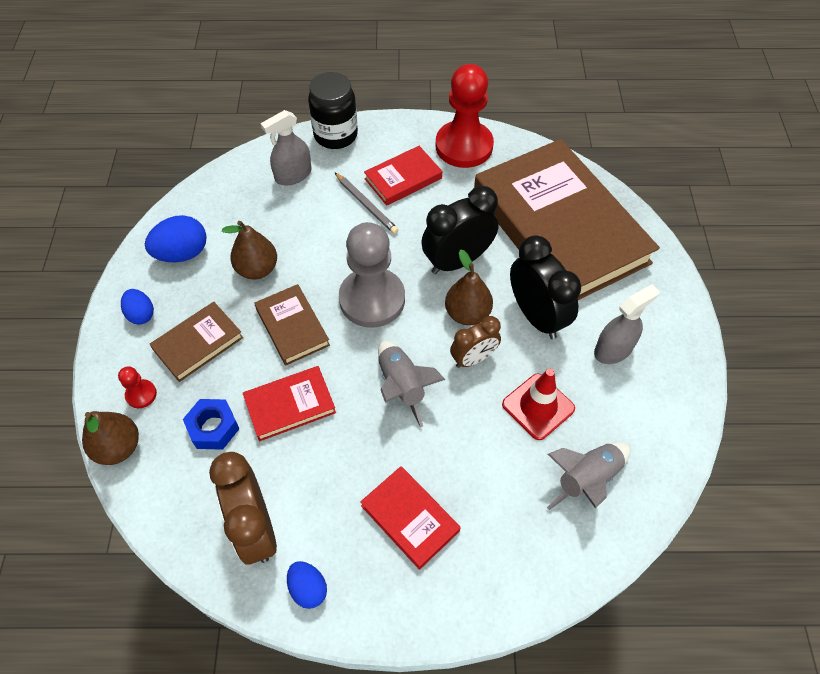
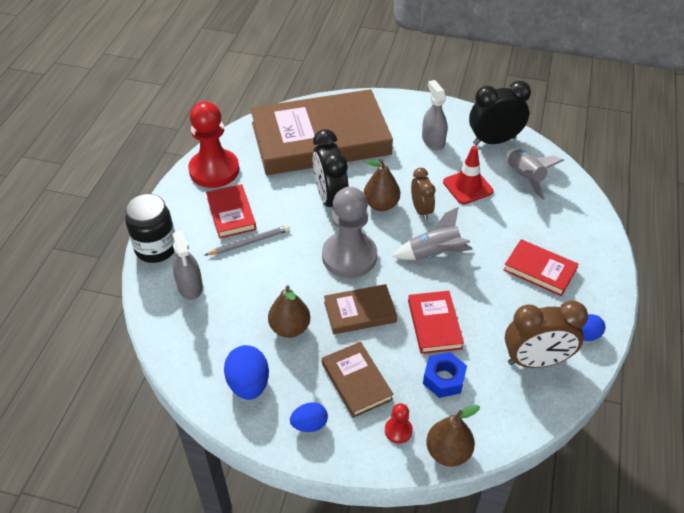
camera: 75 degrees left, 10 degrees down
red book [360,466,461,570] -> red book turned 60 degrees clockwise [503,239,578,296]
black clock [510,235,581,339] -> black clock moved to [469,80,531,145]

